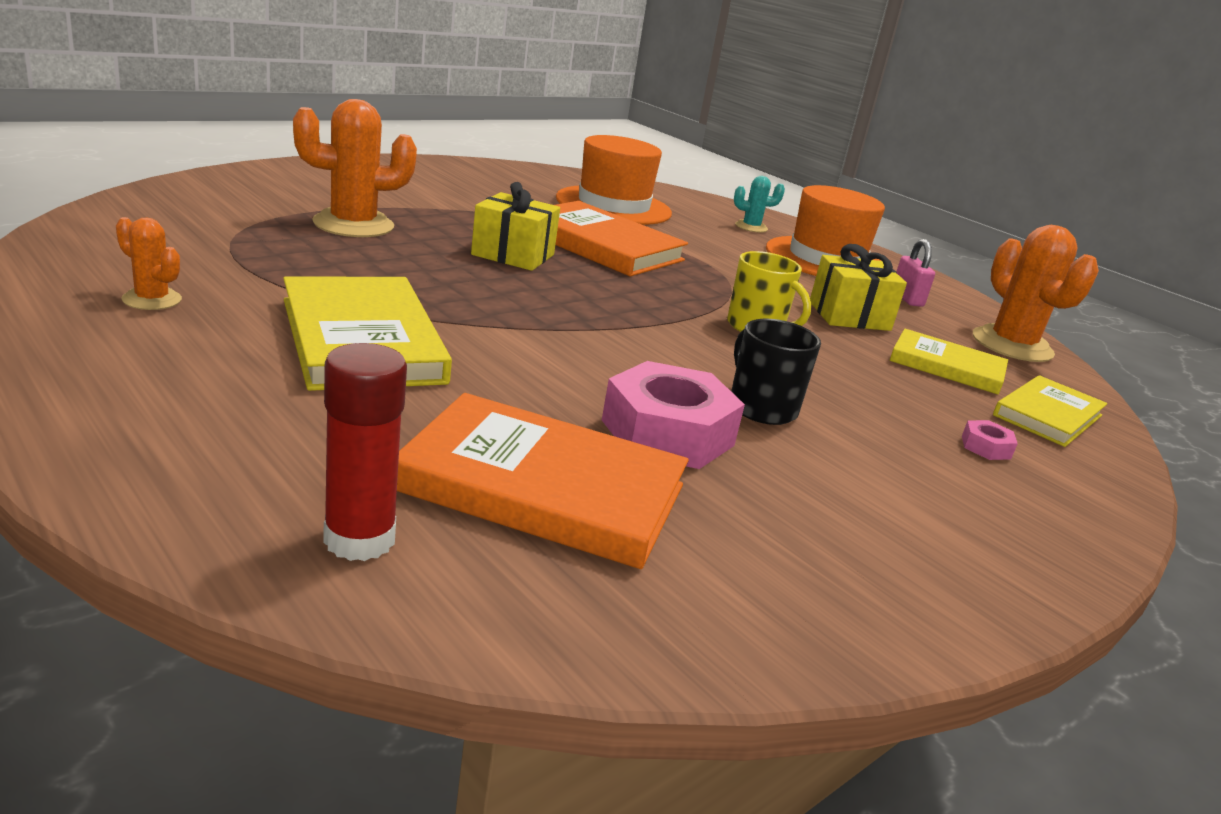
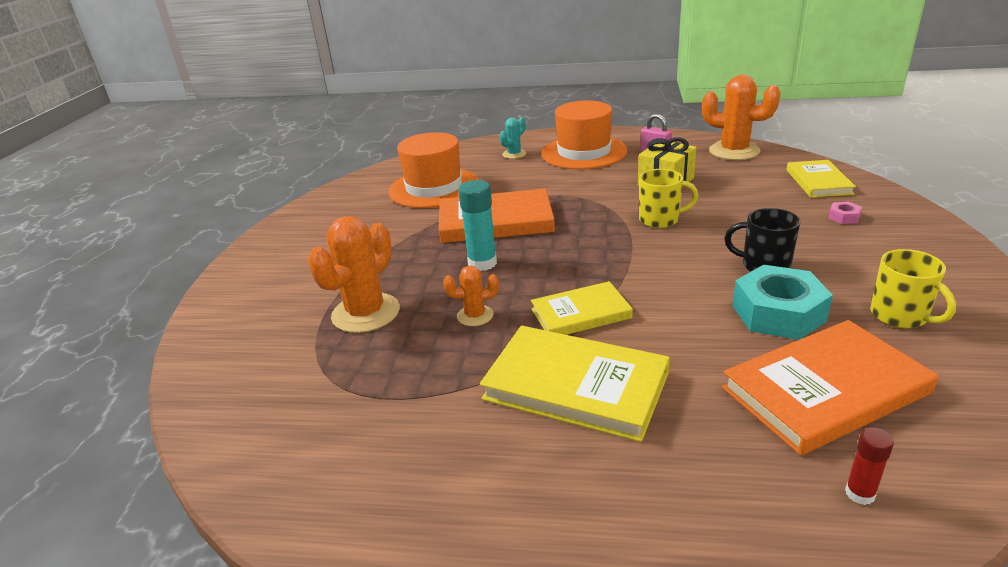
camera: 35 degrees left, 5 degrees up
orange cactus [116,217,182,310] -> orange cactus moved to [443,266,499,326]
red glue stick [323,343,407,561] -> red glue stick [845,427,894,505], size x0.57
yellow gift [471,182,560,271] -> turquoise glue stick [458,180,497,271]
pink nut [602,361,745,469] -> turquoise nut [732,265,833,340]
yellow book [890,329,1008,394] -> yellow book moved to [531,281,633,335]
none -> yellow mug [870,249,956,328]

